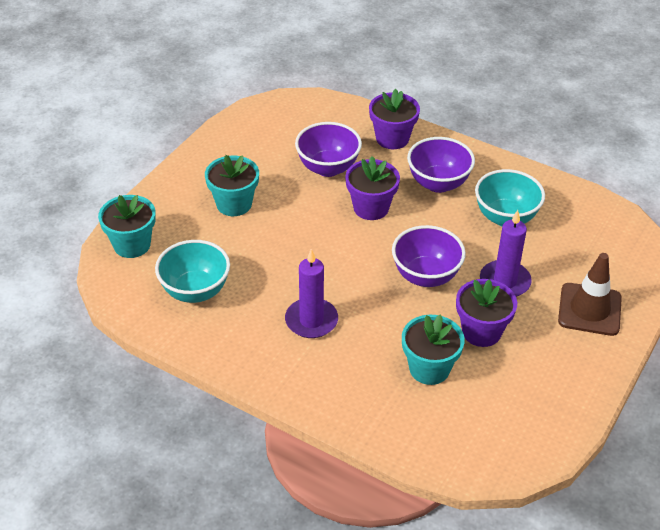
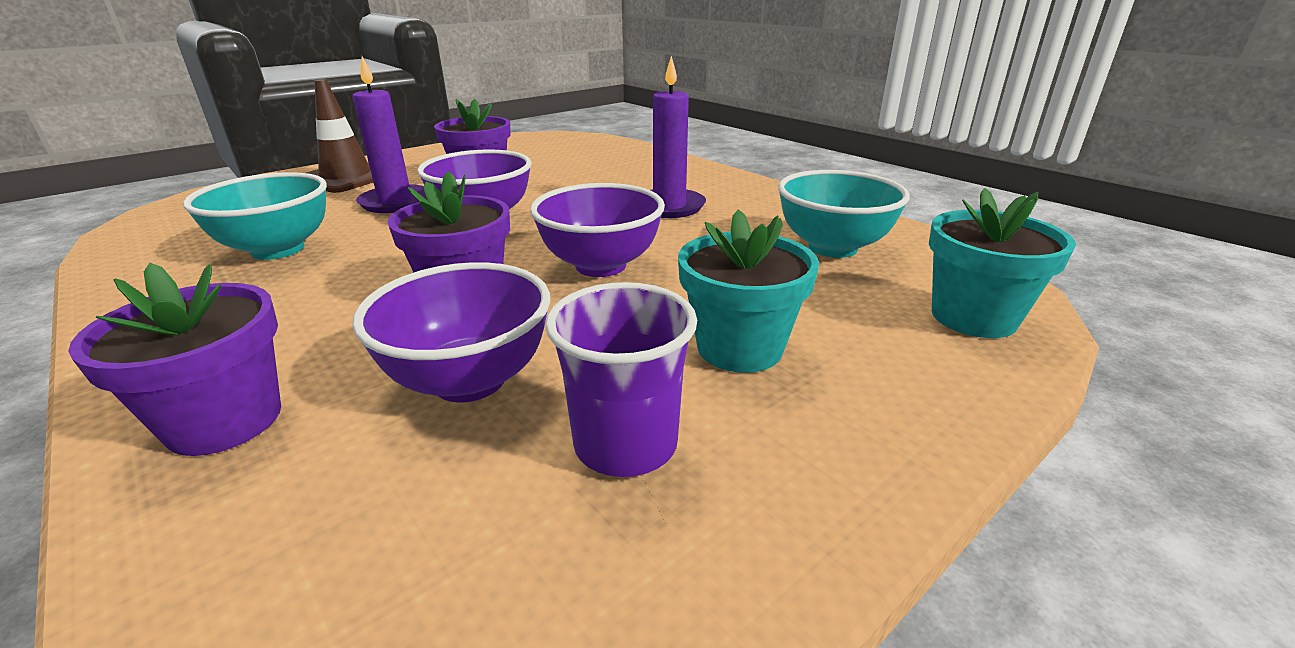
camera: 160 degrees left, 15 degrees down
turquoise flower pot [402,314,465,385] -> none
purple bowl [407,137,475,193] -> purple bowl moved to [530,183,665,277]
none -> purple cup [545,282,697,477]

